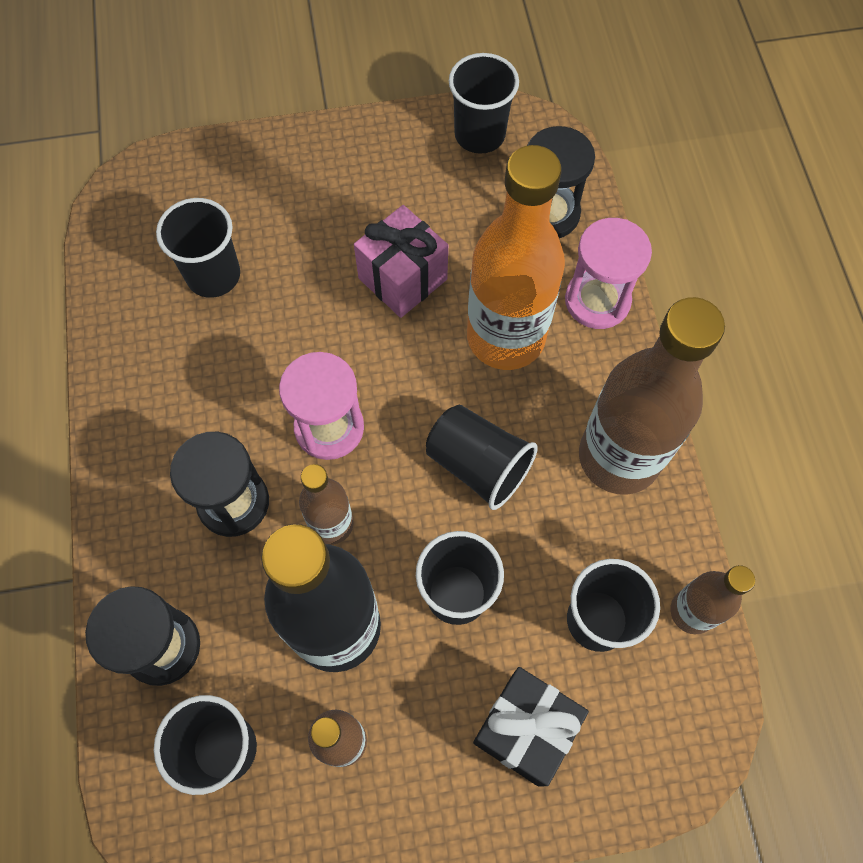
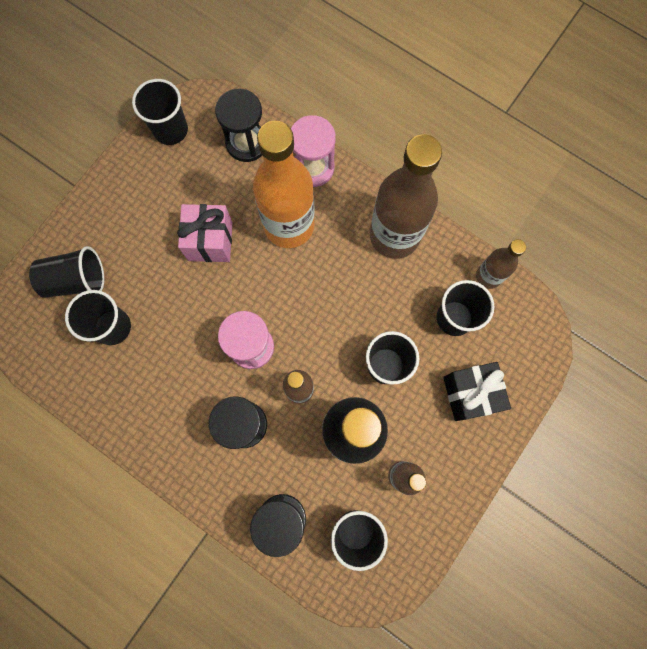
camera: 45 degrees left, 10 degrees up
black cup [426,405,538,510] -> black cup moved to [29,246,104,297]

